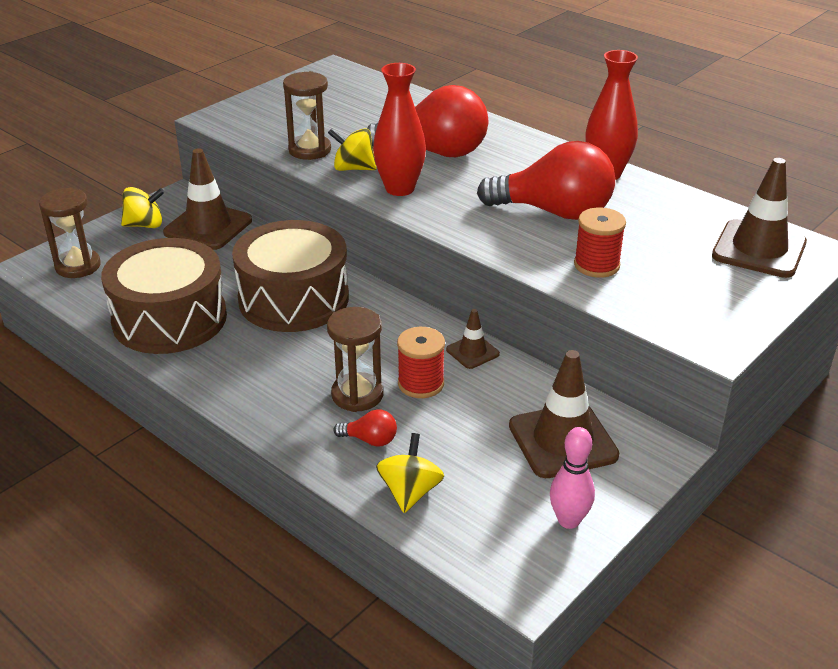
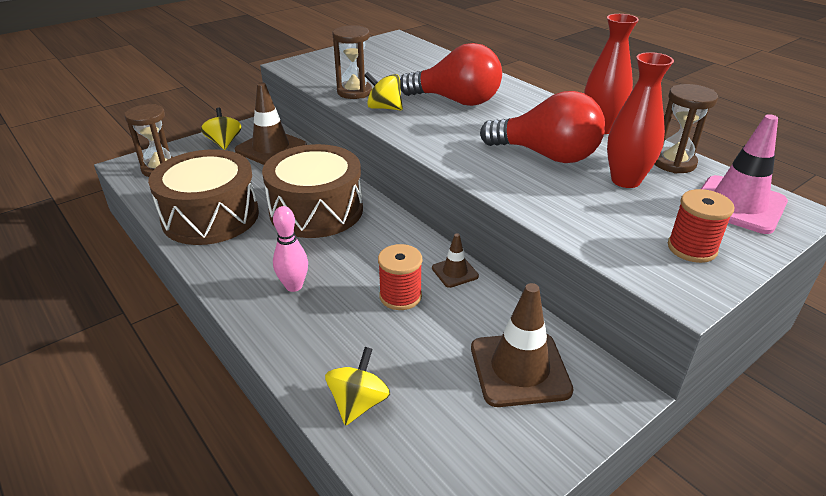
camera: 10 degrees right, 0 degrees up
yellow spinning top [121,187,165,228] -> yellow spinning top turned 105 degrees counterclockwise [201,108,242,150]
brown hourglass [327,307,383,412] -> brown hourglass moved to [655,84,718,174]
red light bulb [334,409,397,447] -> none
red vase [373,63,426,196] -> red vase moved to [607,52,674,188]
pink bowling pin [550,427,595,529] -> pink bowling pin moved to [273,206,308,292]
red spool [574,208,626,278] -> red spool moved to [668,189,734,263]
brown traffic cone [712,158,807,278] -> pink traffic cone [701,114,788,234]

